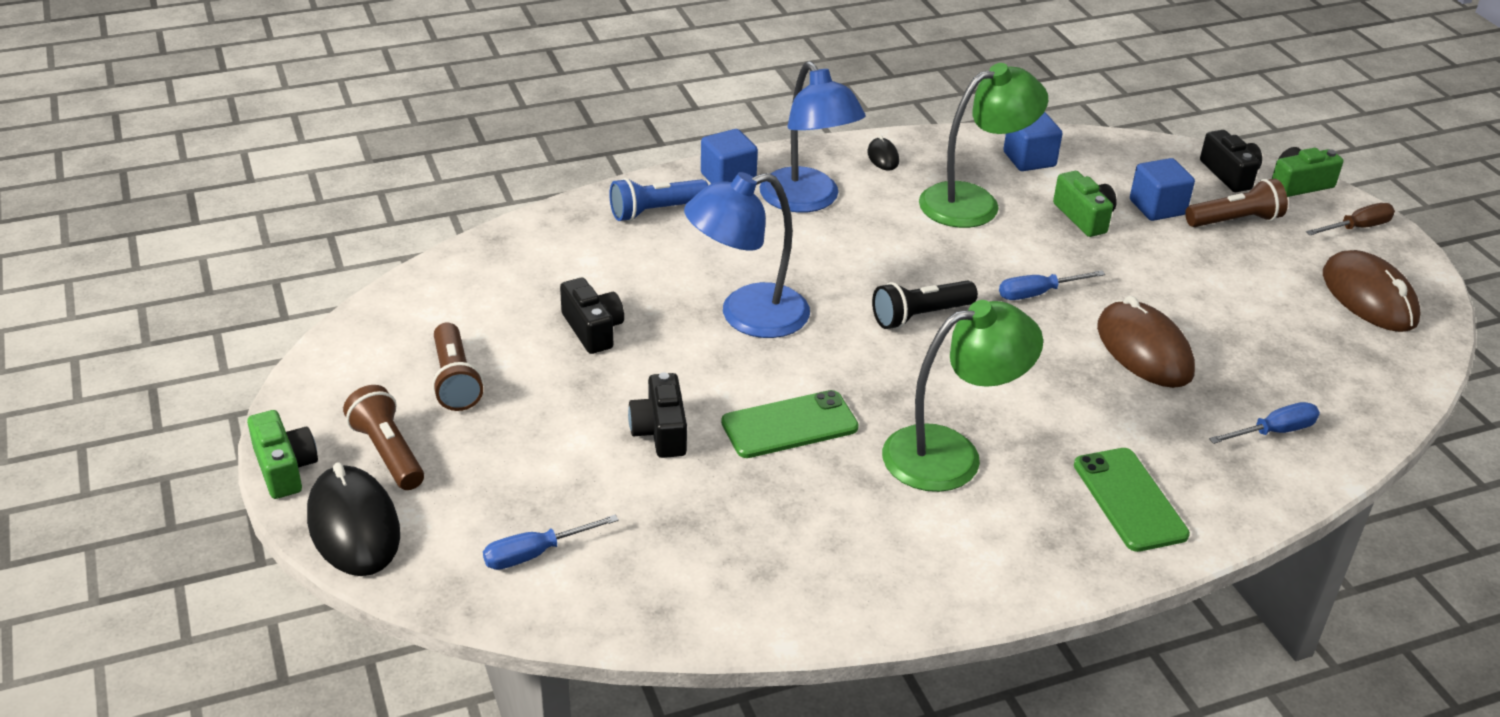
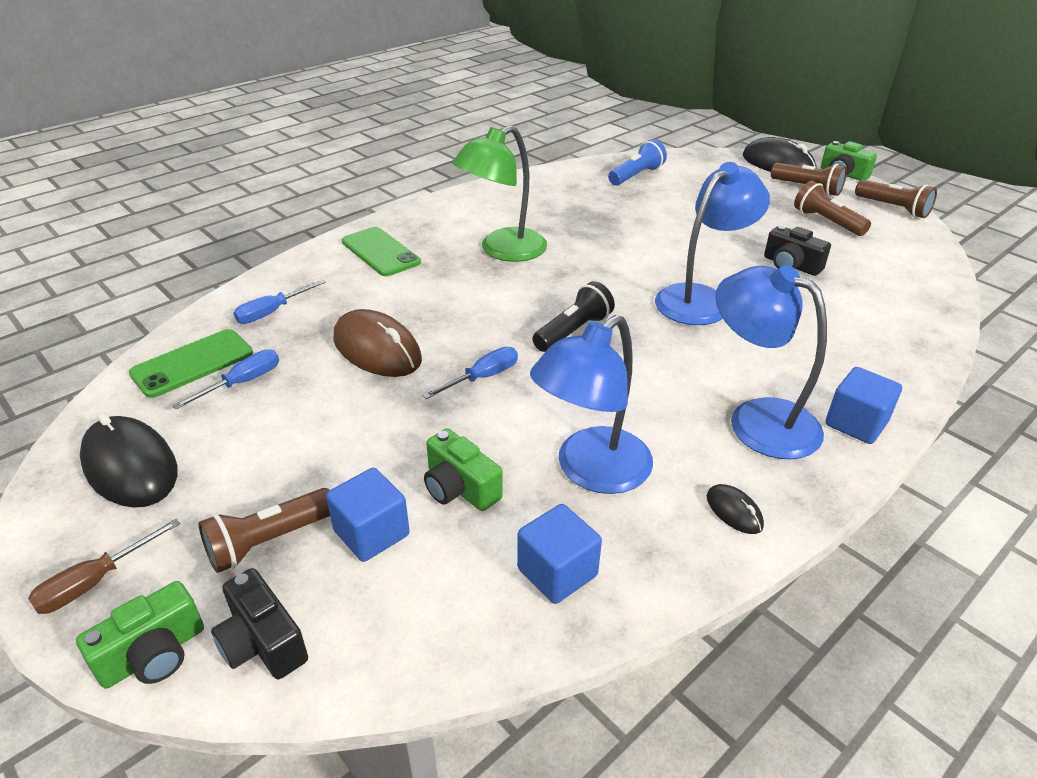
camera: 160 degrees right, 0 degrees up
blue screwdriver [483,515,619,570] -> blue screwdriver moved to [172,349,279,409]
blue flashlight [609,178,708,221] -> blue flashlight moved to [608,139,667,185]
black camera [628,372,687,458] -> none
green phone [721,390,859,458] -> green phone moved to [129,329,253,398]
green lamp [919,63,1048,228] -> blue lamp [530,315,653,494]
brown mouse [1323,250,1421,332] -> black mouse [80,413,178,508]
none -> brown flashlight [855,180,937,218]

